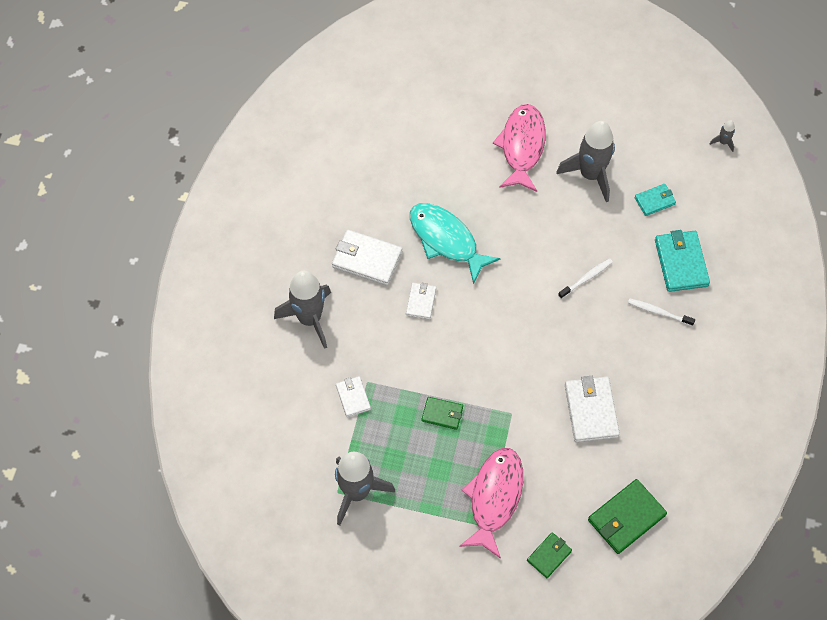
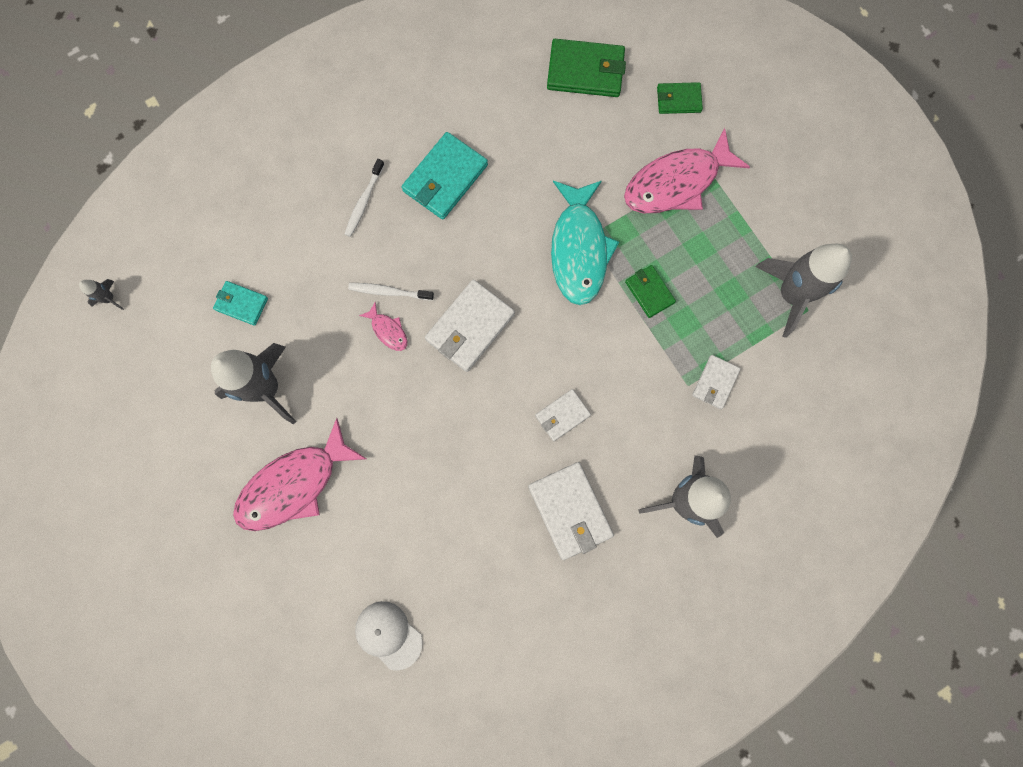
camera: 135 degrees left, 15 degrees up
turquoise fish [410,203,501,284] -> turquoise fish moved to [551,181,619,305]
white wallet [565,376,620,442] -> white wallet moved to [425,280,515,372]
white toothbrush [628,298,695,326] -> white toothbrush turned 45 degrees clockwise [344,159,384,237]
turquoise wallet [655,230,710,292] -> turquoise wallet moved to [401,132,488,220]
none -> white cap [355,601,423,670]
none -> pink fish [359,302,407,351]

